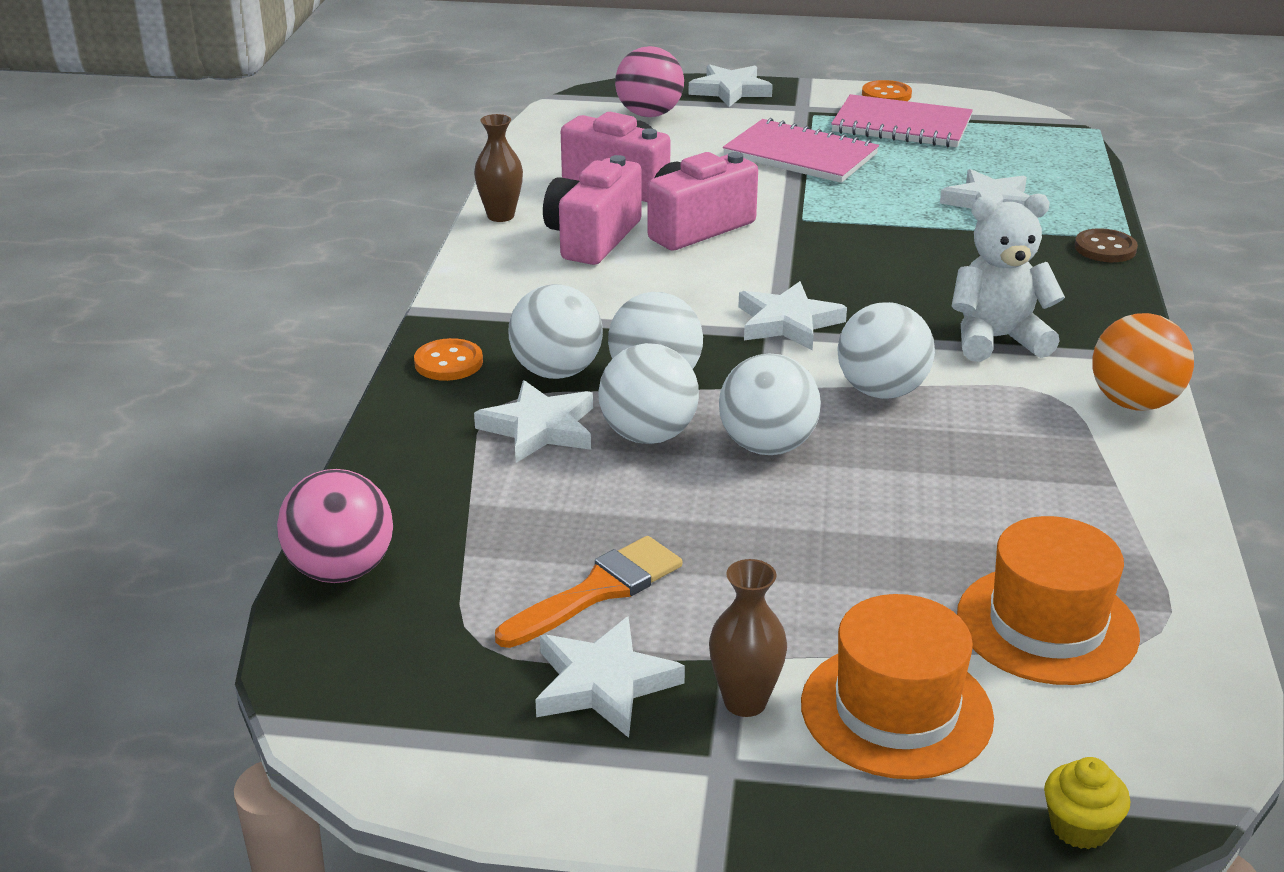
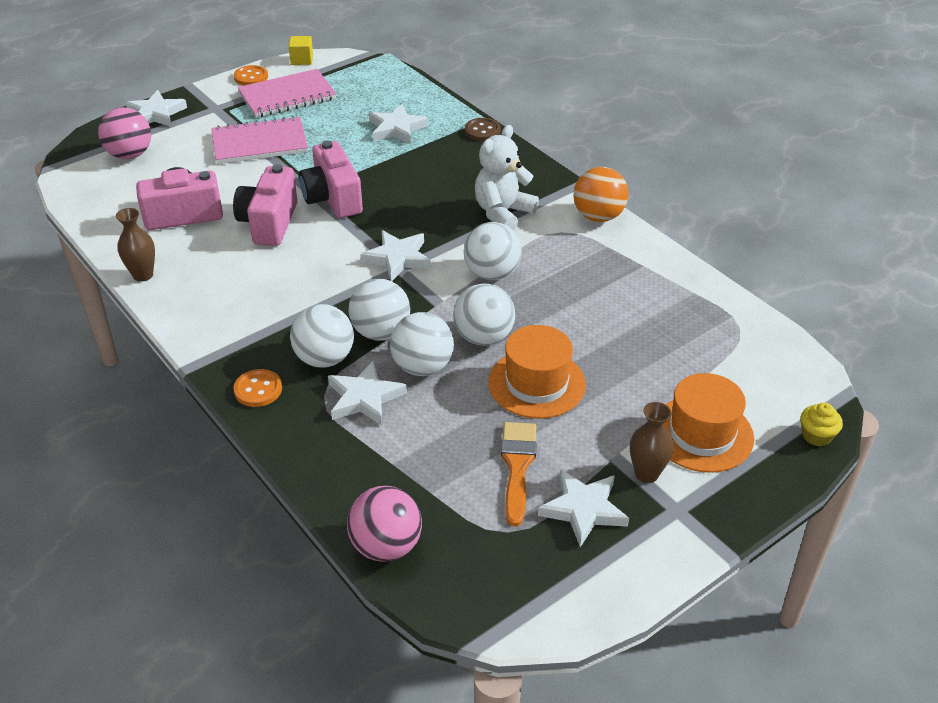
camera: 45 degrees left, 10 degrees up
pink camera [543,155,642,265] -> pink camera moved to [299,140,363,218]
orange hat [957,516,1140,685] -> orange hat moved to [488,325,586,419]
none -> yellow cube [288,36,313,65]

